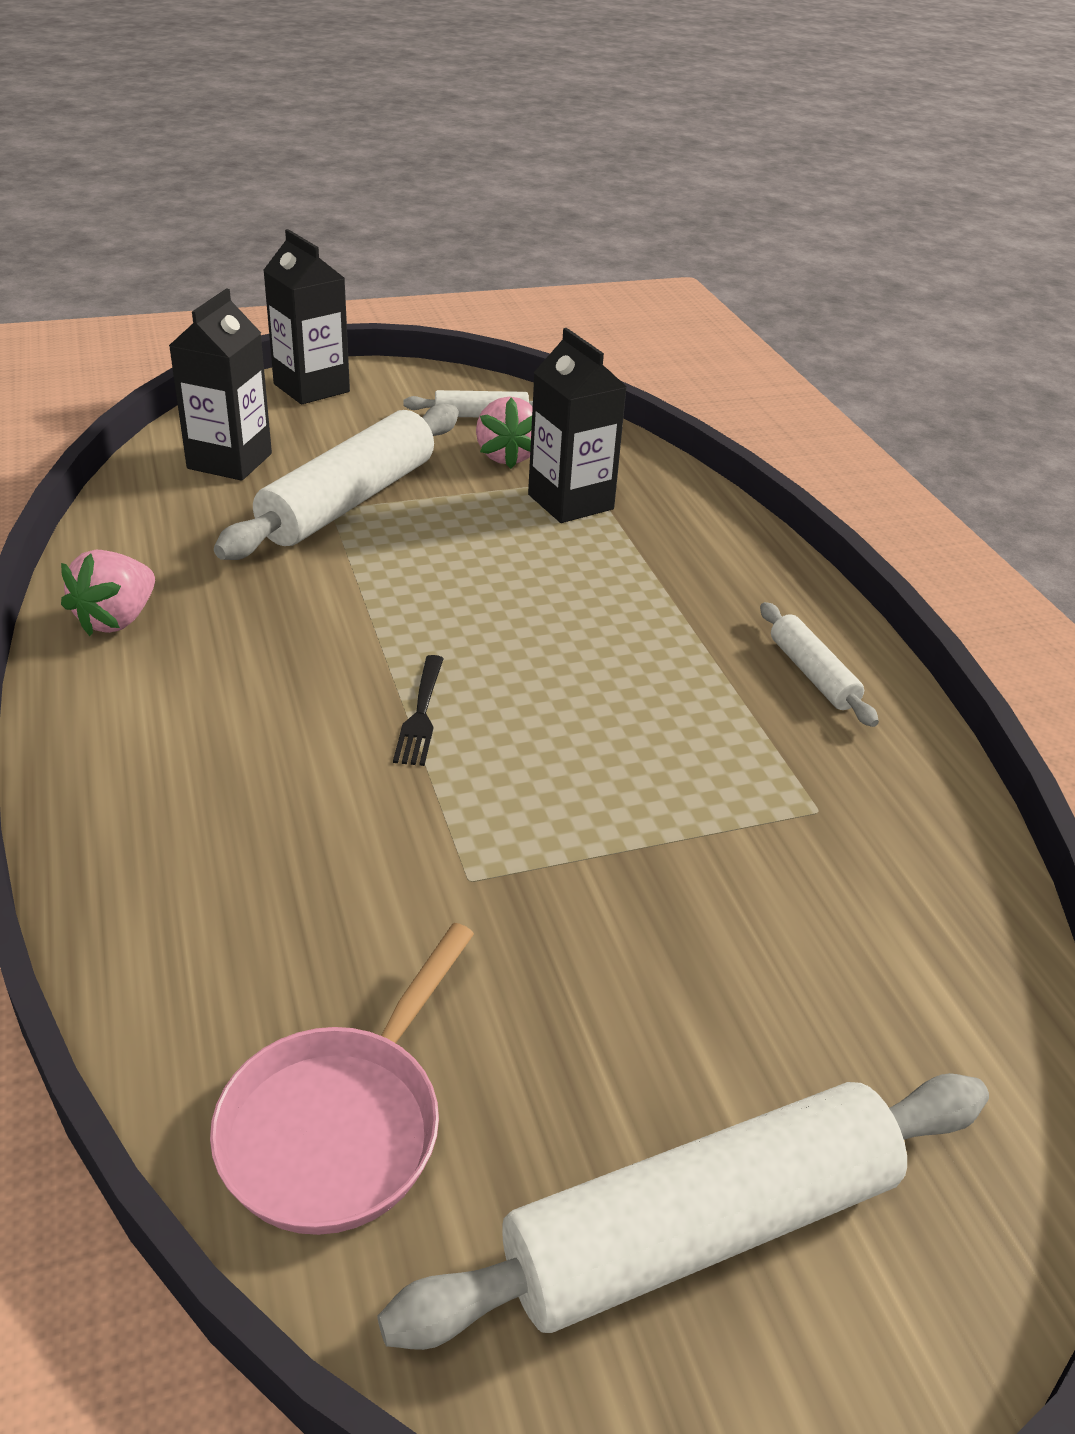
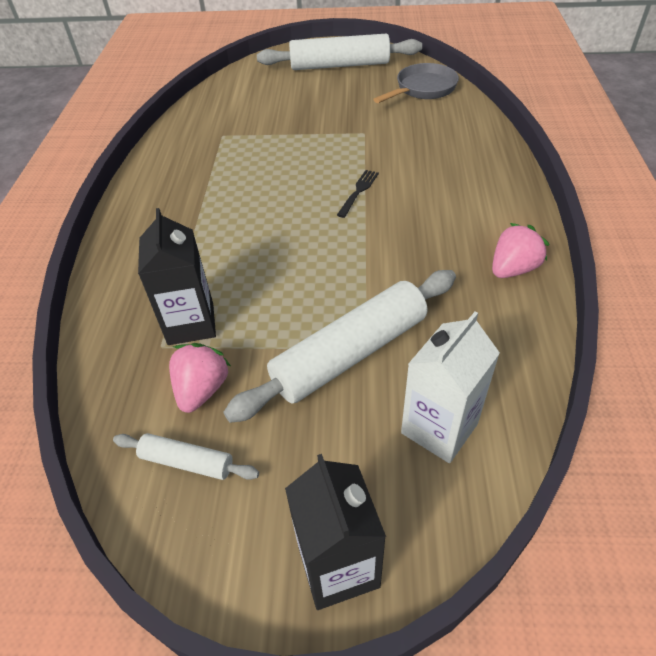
camera: 155 degrees left, 10 degrees up
black carton [169,289,272,481] -> white carton [401,311,500,463]
pink pan [210,923,474,1235] -> grey pan [373,63,459,103]
white rolling pin [760,602,879,727] -> none

